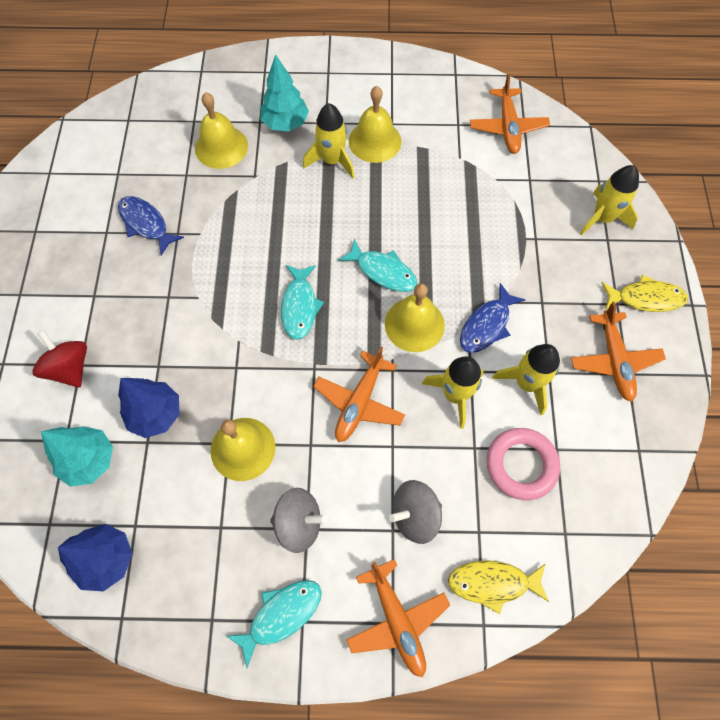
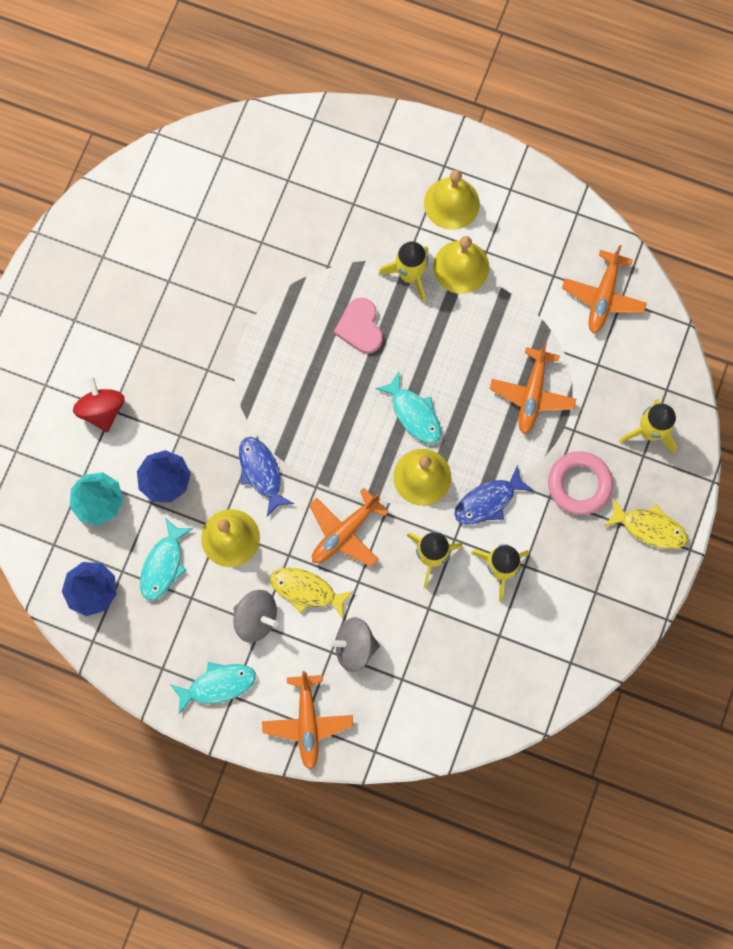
camera: 20 degrees right, 10 degrees up
blue fish [118,196,184,256] -> blue fish moved to [239,437,294,516]
yellow bell [195,92,248,169] -> yellow bell moved to [424,170,480,230]
turquoise tree [261,54,309,131] -> none
turquoise fish [281,265,324,340] -> turquoise fish moved to [140,518,193,600]
yellow fish [448,560,549,614] -> yellow fish moved to [270,567,353,619]
pink ring [486,428,560,500] -> pink ring moved to [548,451,613,515]
orange plane [571,302,666,402] -> orange plane moved to [490,342,576,434]
none -> pink heart [334,298,383,354]

